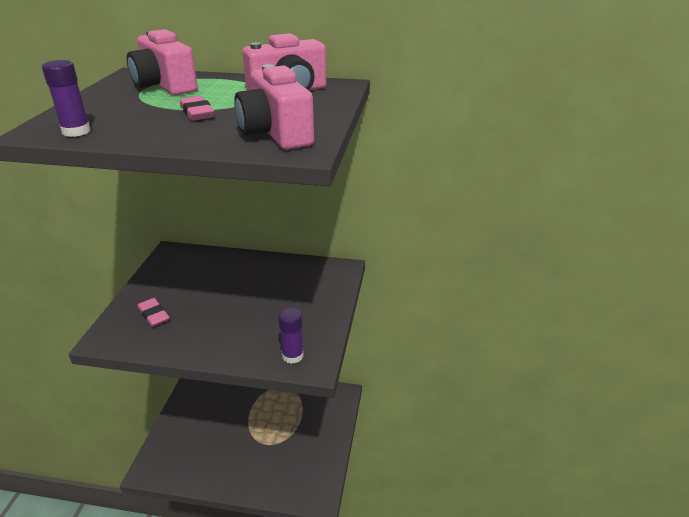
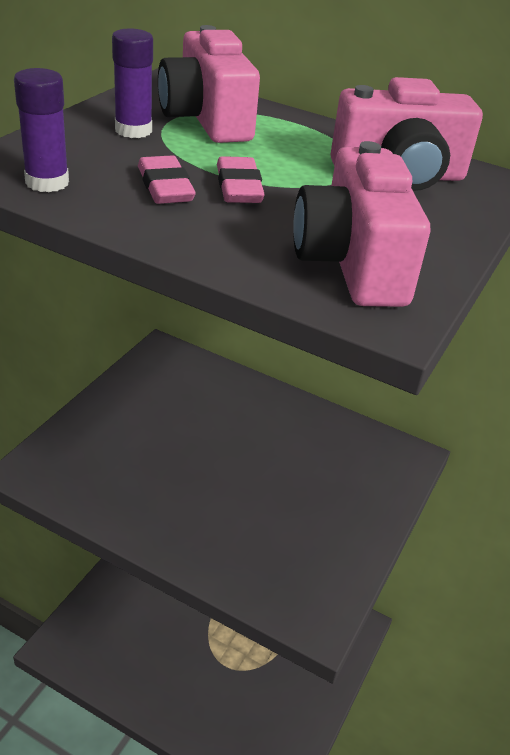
camera: 15 degrees right, 5 degrees up
pink eraser [137,298,170,327] -> pink eraser moved to [138,155,196,204]
purple glue stick [278,308,304,364] -> purple glue stick moved to [112,28,153,138]

